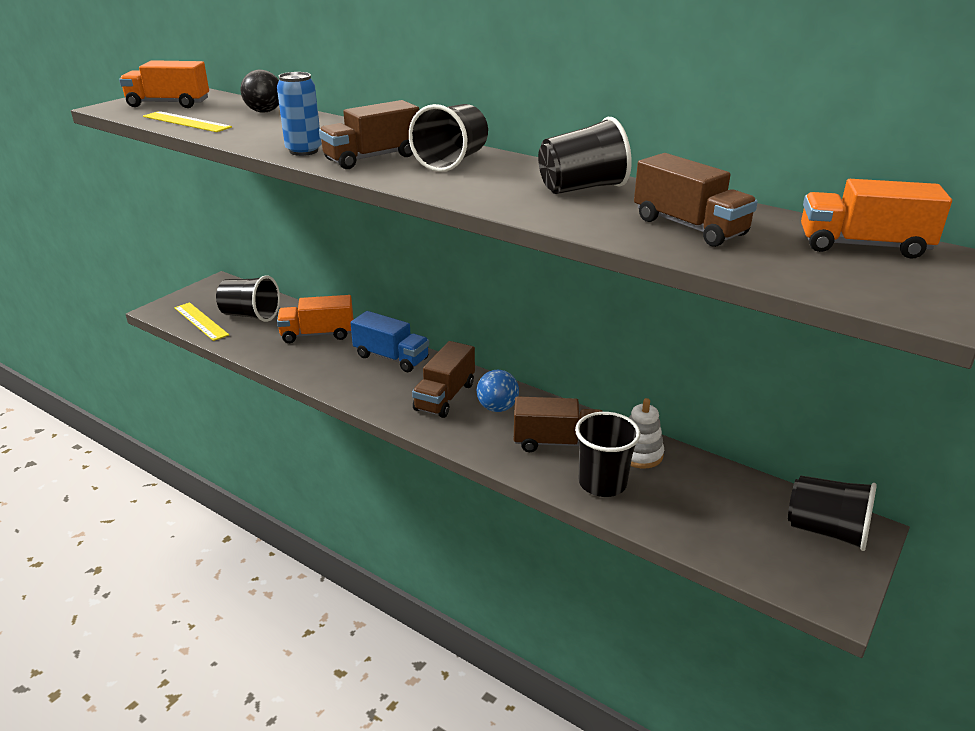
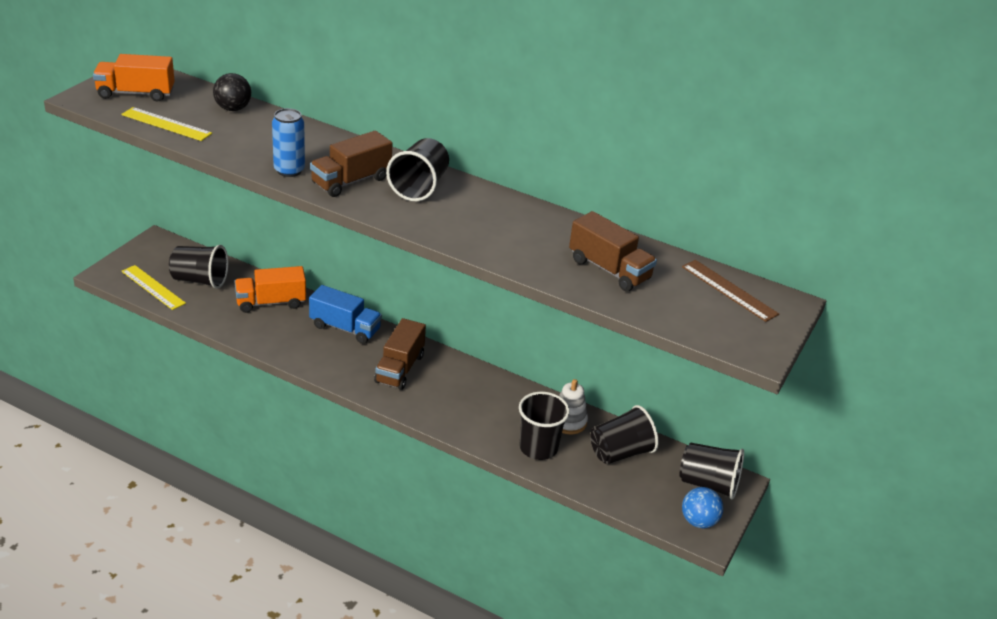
camera: 10 degrees left, 5 degrees up
blue ball [477,370,519,412] -> blue ball moved to [682,487,724,528]
brown truck [514,396,604,452] -> none
black cup [538,117,632,194] -> black cup moved to [590,405,659,464]
orange truck [801,179,952,259] -> brown ruler [682,260,779,322]

